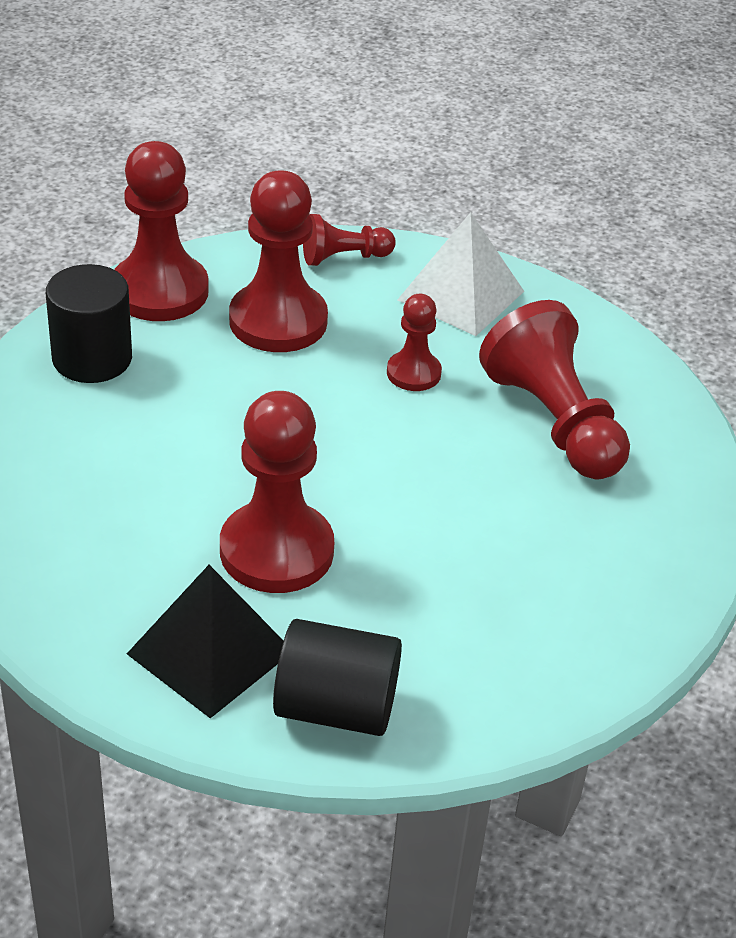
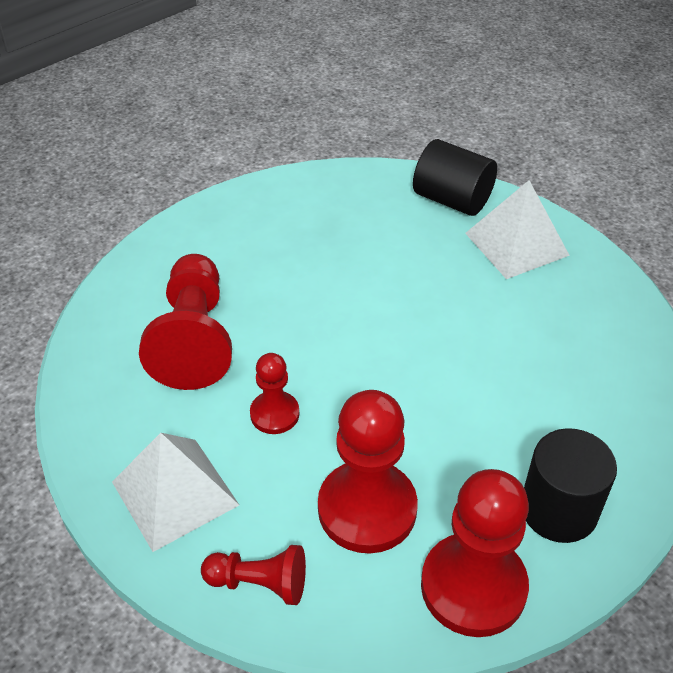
camera: 155 degrees left, 5 degrees up
black pyramid [127,565,283,718] -> white pyramid [465,180,570,279]
red pawn [220,391,334,593] -> none

